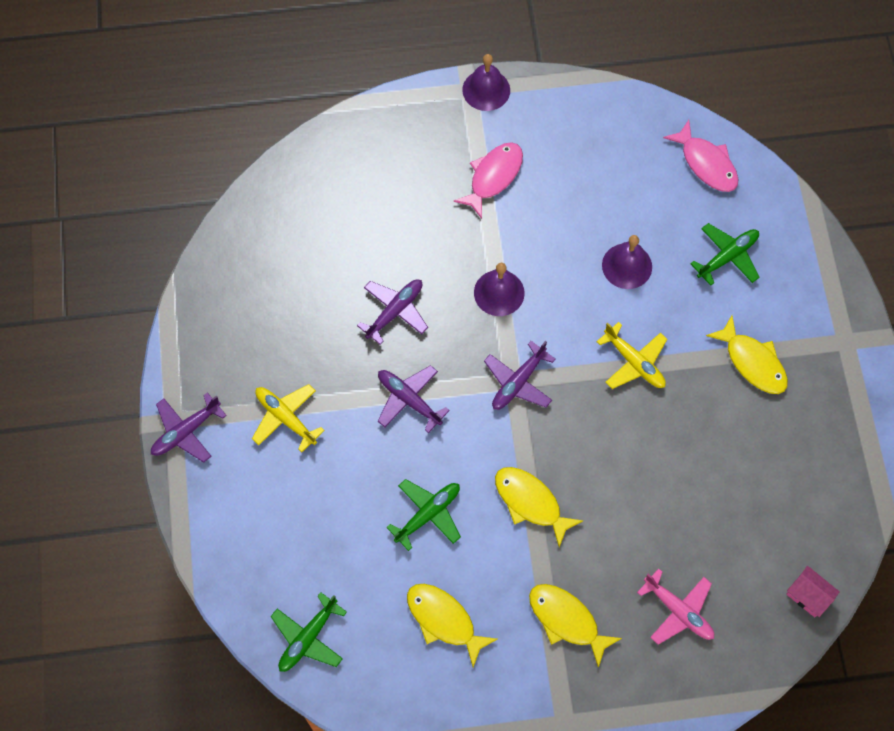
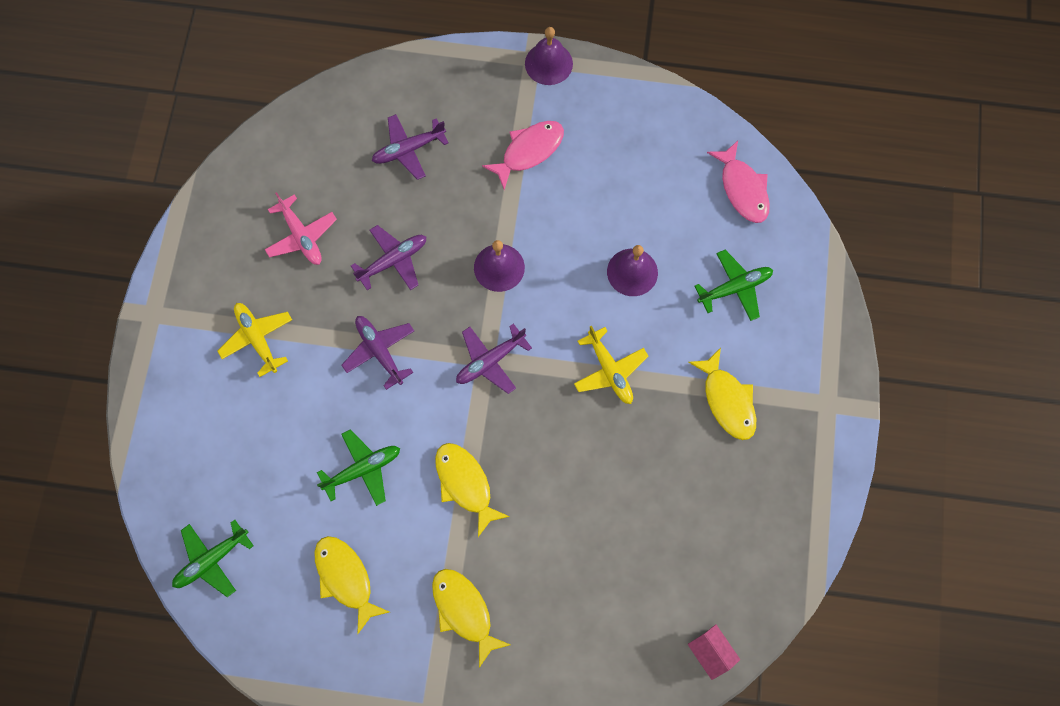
camera: 15 degrees right, 5 degrees up
purple plane [151,392,227,463] -> purple plane moved to [372,114,448,180]
pink plane [637,568,714,645] -> pink plane moved to [264,192,337,265]

